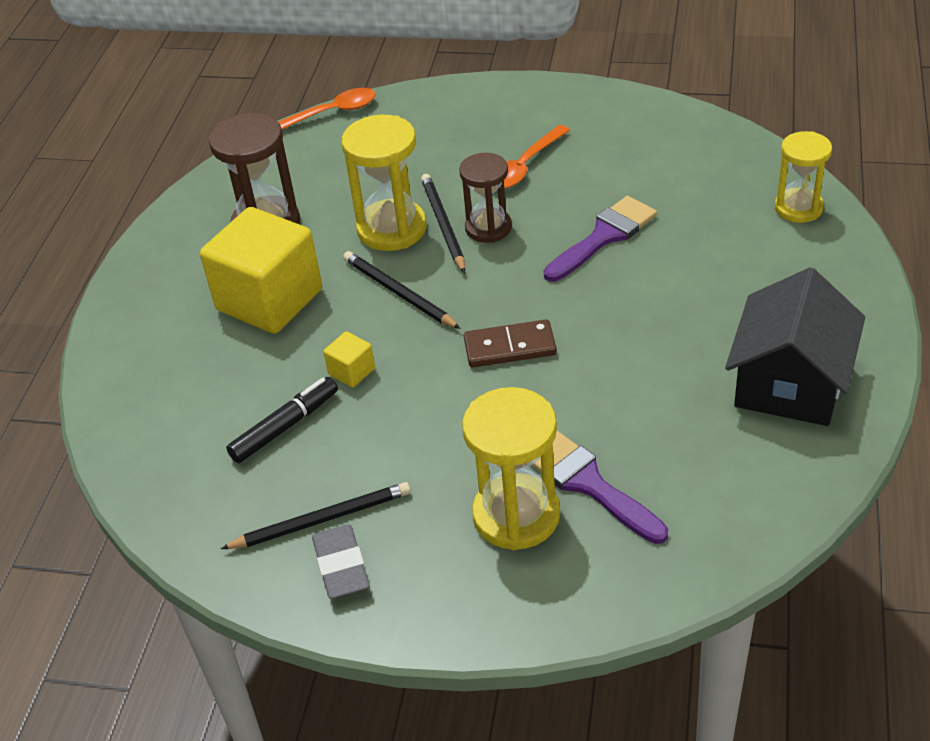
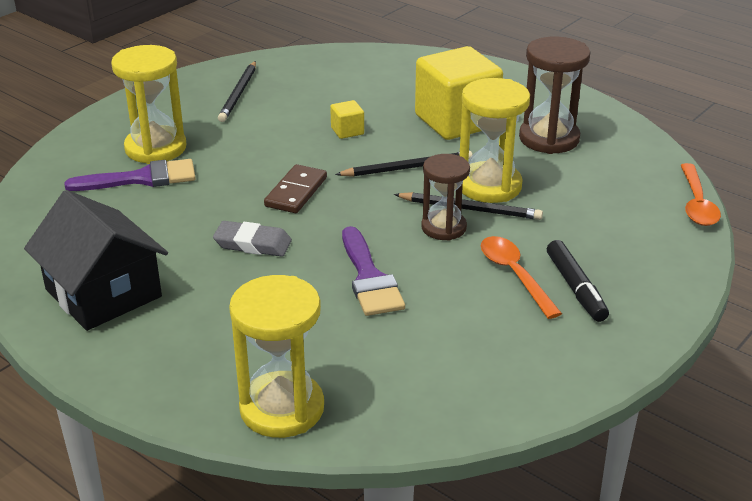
camera: 115 degrees right, 10 degrees down
black marker [226,377,338,463] -> black marker moved to [547,240,609,322]
grey eraser [312,524,370,599] -> grey eraser moved to [213,221,292,257]
yellow hourglass [775,131,832,223] -> yellow hourglass [229,275,324,438], size x1.51

